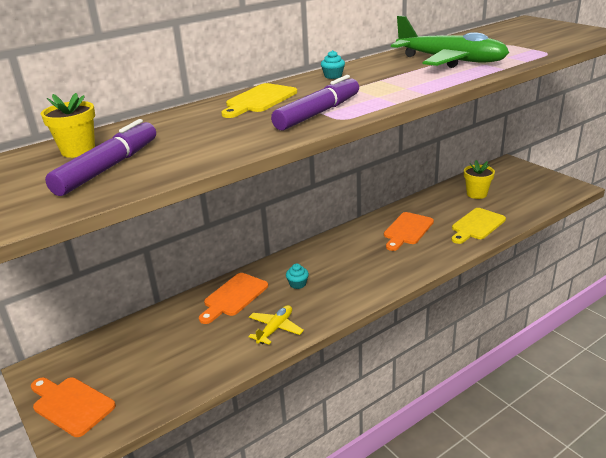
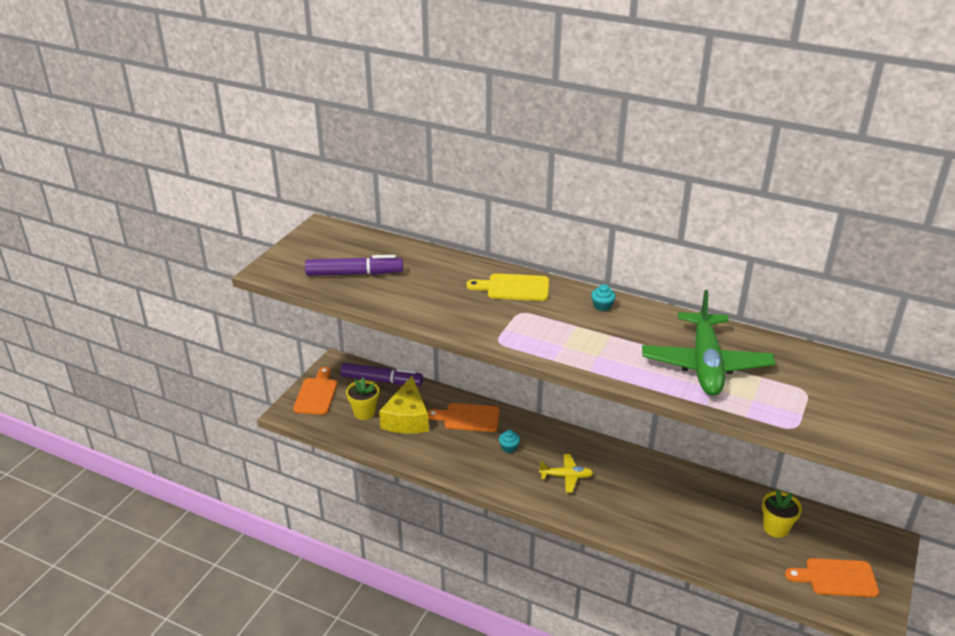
camera: 60 degrees right, 5 degrees up
yellow flower pot [41,93,95,158] -> yellow flower pot moved to [346,377,379,420]
yellow plane [248,305,304,345] -> yellow plane moved to [539,454,594,493]
purple marker [271,75,359,130] -> purple marker moved to [340,363,423,386]
orange cutting board [384,212,434,251] -> orange cutting board moved to [785,558,879,597]
yellow cutting board [452,208,506,244] -> none
none -> yellow cheese [379,376,429,434]

